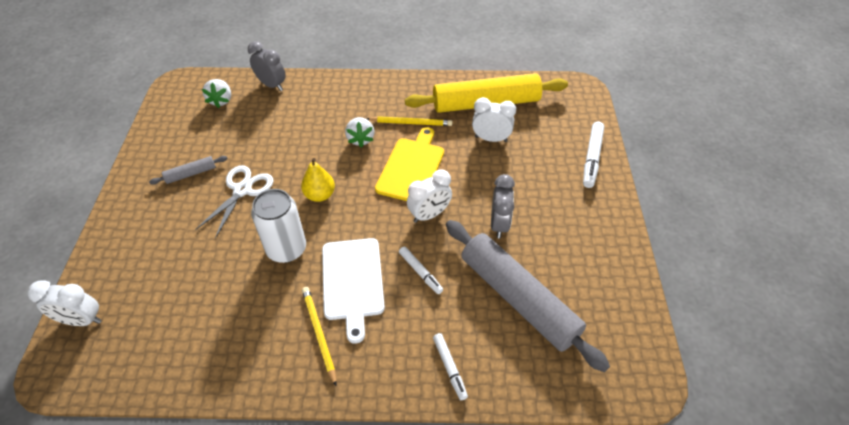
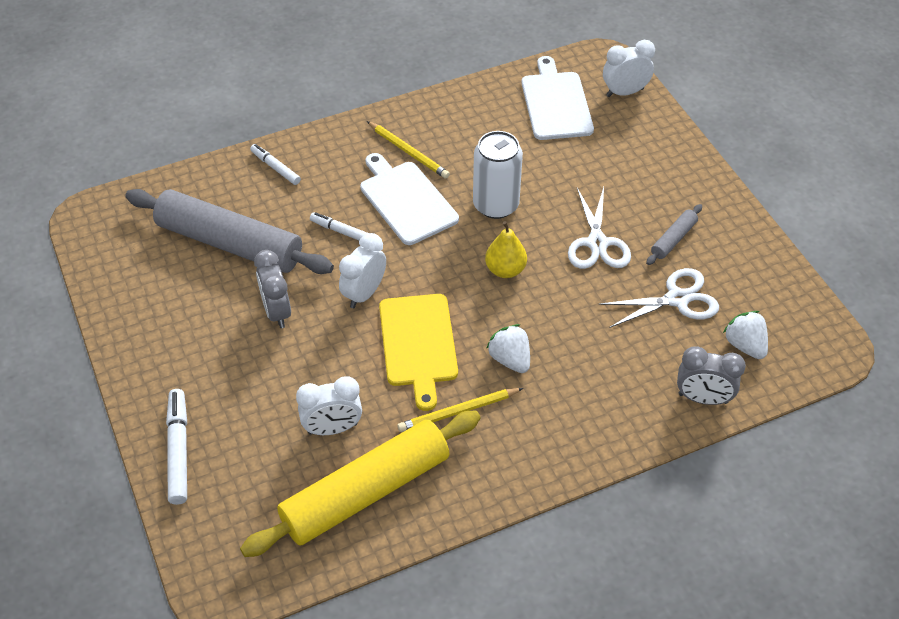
camera: 155 degrees right, 0 degrees up
none -> white cutting board [521,56,594,140]
none -> white scissors [599,268,719,328]

